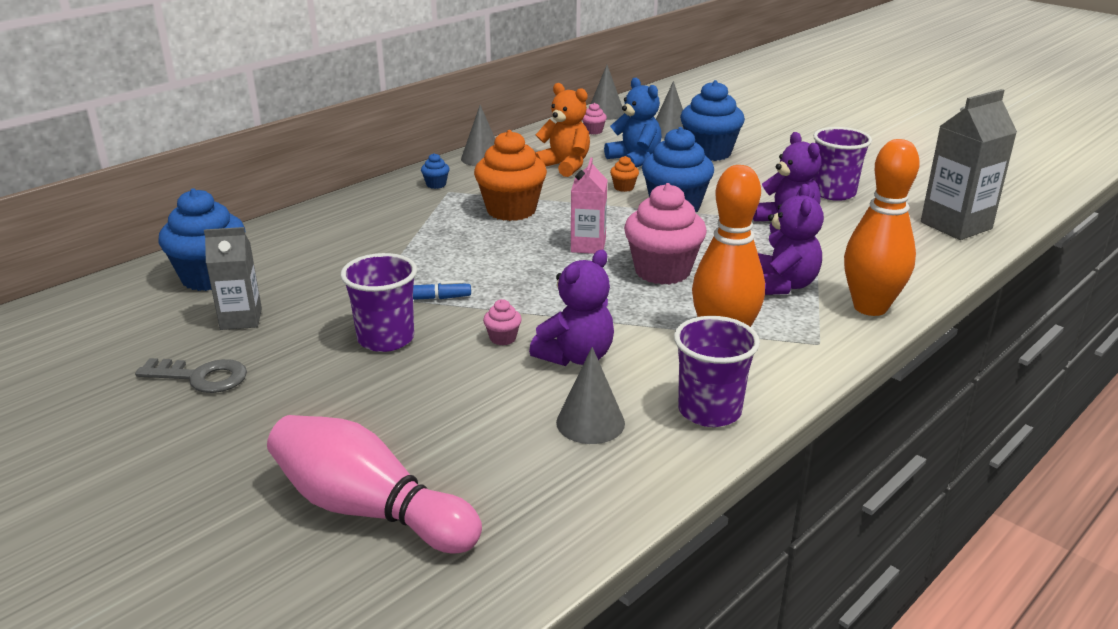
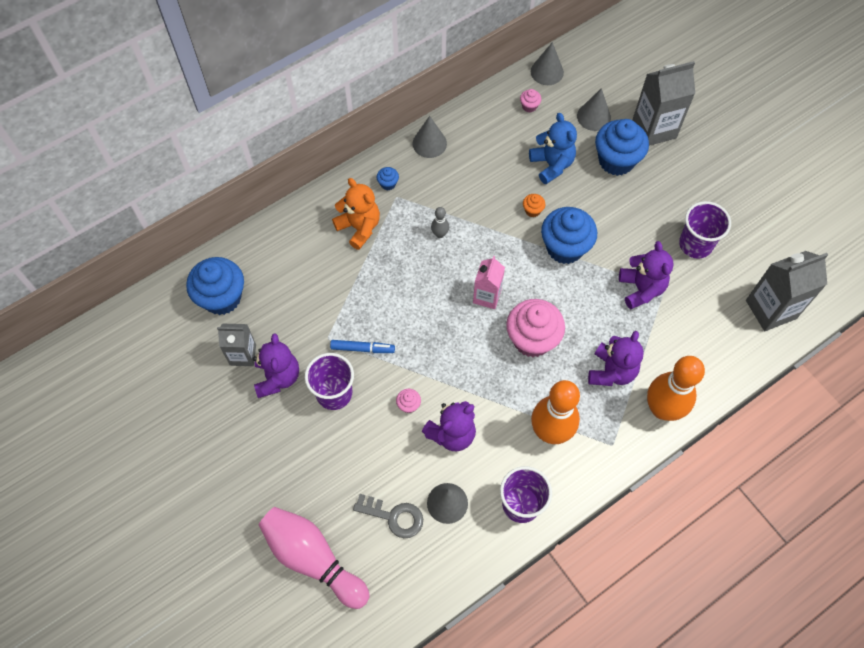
camera: 10 degrees right, 35 degrees up
grey key [135,358,247,393] -> grey key moved to [353,494,423,538]
orange cupcake [474,130,547,221] -> grey bowling pin [431,207,449,238]
orange teddy bear [535,83,590,177] -> orange teddy bear moved to [332,178,380,250]
none -> purple teddy bear [253,333,299,398]
none -> grey carton [632,61,695,146]

